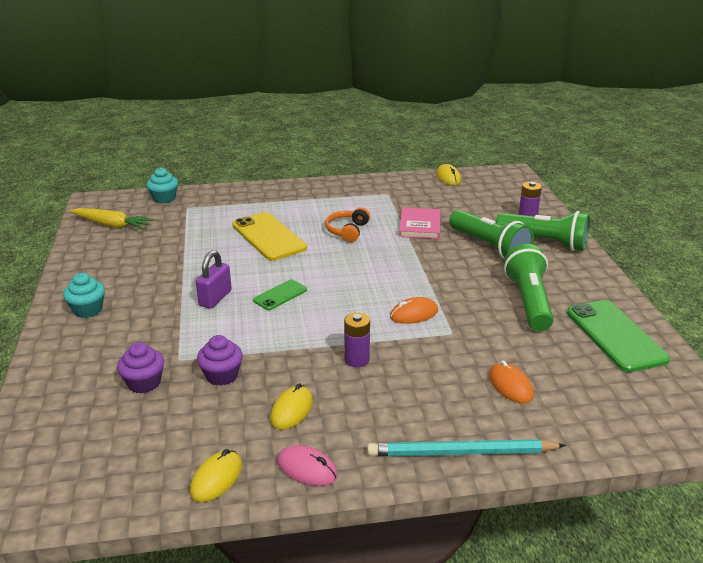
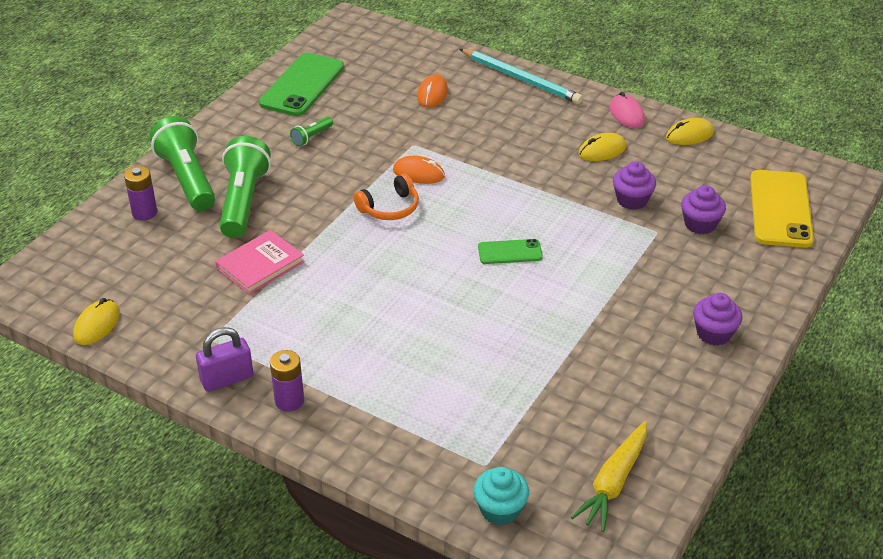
camera: 140 degrees left, 10 degrees up
turquoise cupcake [63,273,105,318] -> purple cupcake [693,293,742,346]
yellow carrot [70,208,153,229] -> yellow carrot turned 120 degrees counterclockwise [571,421,647,532]
purple padlock [196,250,232,309] -> purple padlock moved to [196,327,254,392]
yellow phone [232,212,307,261] -> yellow phone moved to [750,170,814,248]
orange headphones [325,207,370,242] -> orange headphones moved to [354,174,419,220]
purple battery [344,312,370,368] -> purple battery moved to [270,350,304,412]
green flashlight [504,244,554,331] -> green flashlight [290,117,333,146], size x0.45

